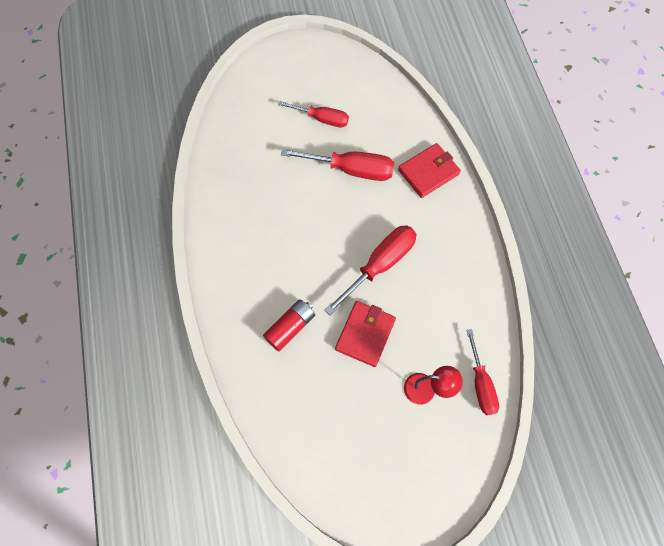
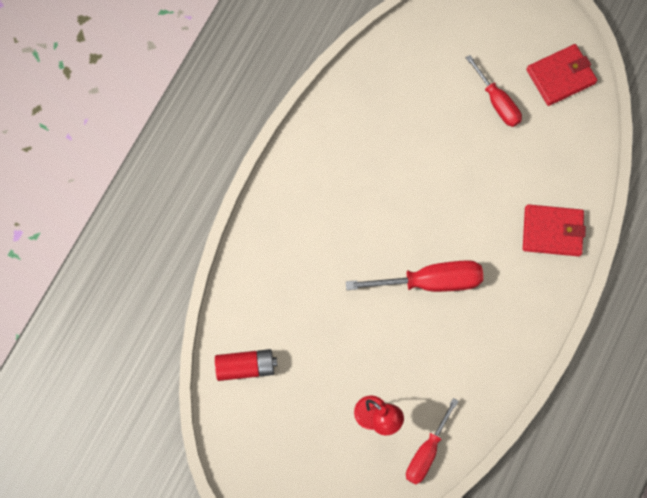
camera: 40 degrees right, 5 degrees up
red battery [263,299,315,351] -> red battery moved to [215,349,277,381]
red screwdriver [281,148,394,181] -> none
red wallet [335,301,396,367] -> red wallet moved to [526,44,597,106]

